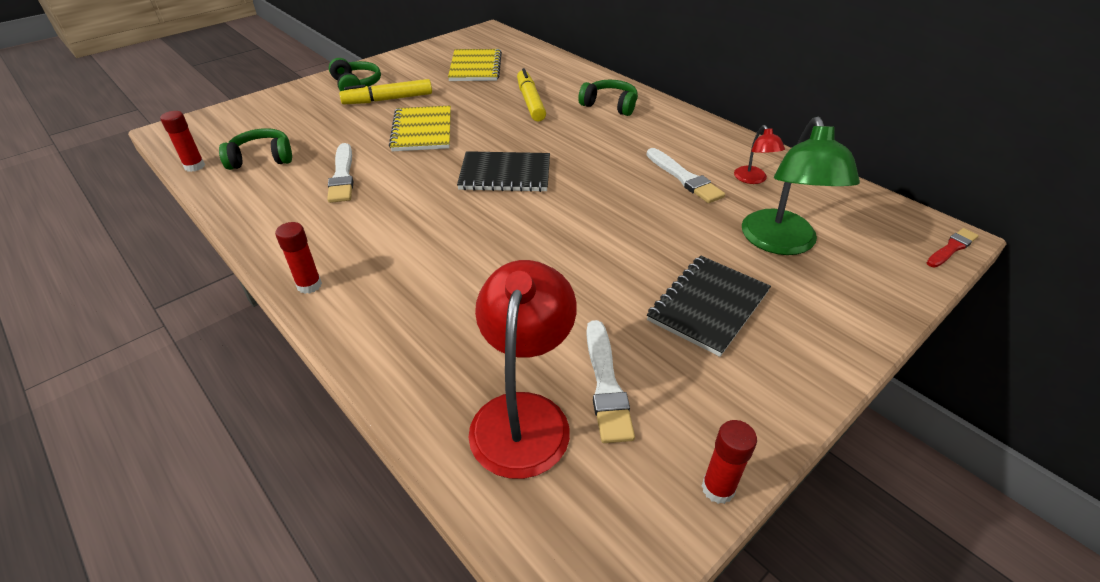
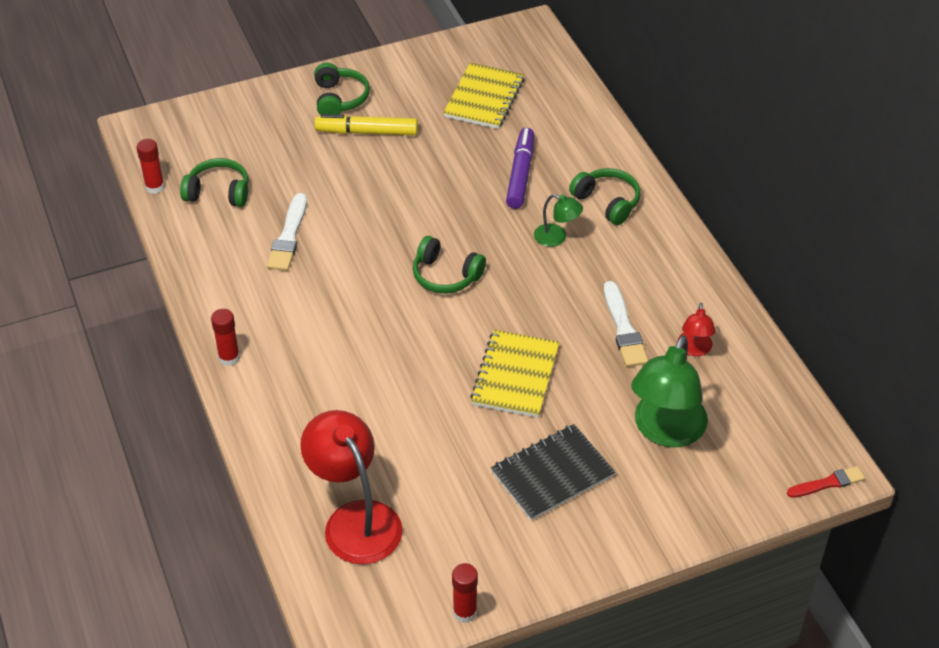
camera: 20 degrees right, 5 degrees up
yellow notebook [389,106,451,151] -> yellow notebook moved to [470,330,559,418]
black notebook [457,151,550,192] -> green headphones [413,236,486,293]
red lamp [468,260,577,479] -> red lamp turned 60 degrees counterclockwise [300,410,403,564]
yellow marker [517,68,546,122] -> purple marker [506,128,534,209]
white brush [586,320,635,443] -> none
none -> green lamp [534,194,583,247]

